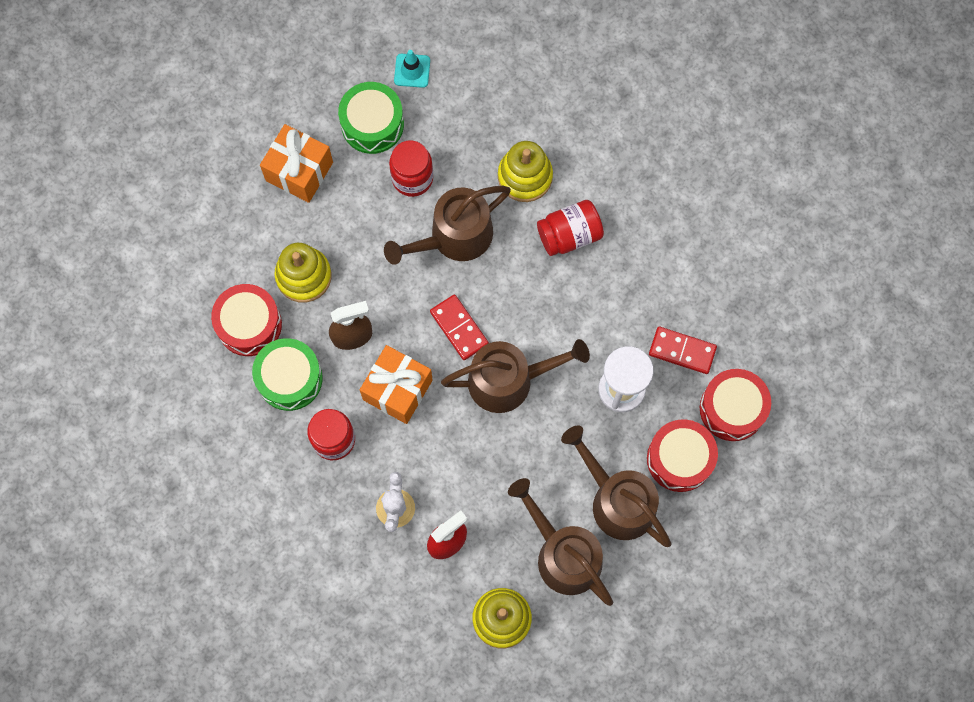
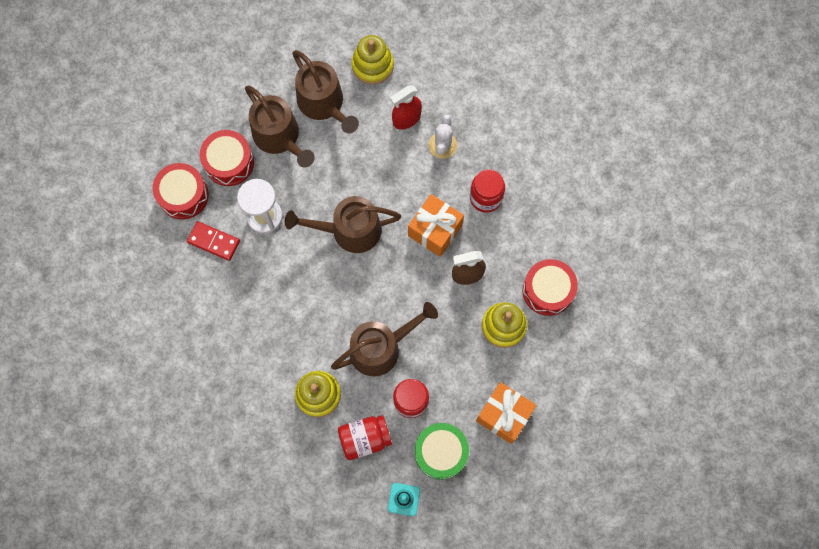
camera: 175 degrees left, 0 degrees up
green drum [252,338,323,411] -> none
red domino [430,294,489,360] -> none
red jar [537,200,604,256] -> red jar moved to [338,415,392,460]

